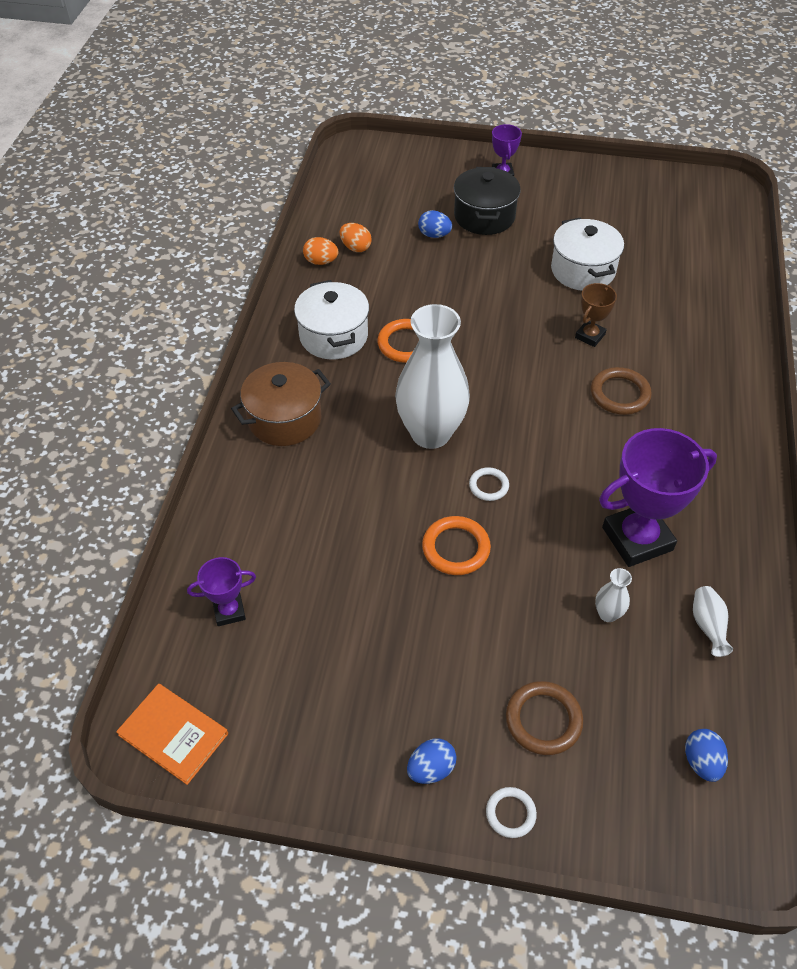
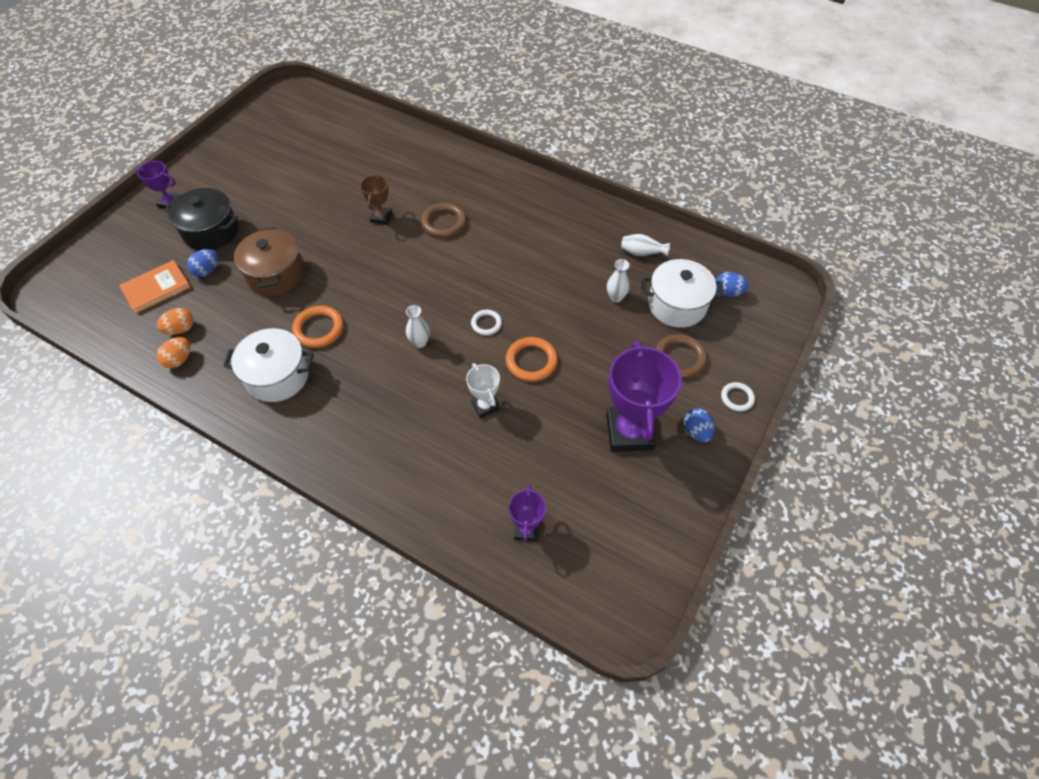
camera: 70 degrees left, 5 degrees up
orange book [116,684,228,785] -> orange book moved to [119,260,191,314]
brown pot [231,362,331,446] -> brown pot moved to [234,227,304,296]
white vase [395,304,470,449] -> white vase [406,305,430,348], size x0.40
white pot [551,218,624,291] -> white pot moved to [642,259,724,328]
brown trophy [575,283,617,347] -> brown trophy turned 45 degrees clockwise [360,175,392,225]
purple trophy [599,428,717,567] -> purple trophy moved to [606,341,682,452]
none -> white trophy [466,363,500,418]

